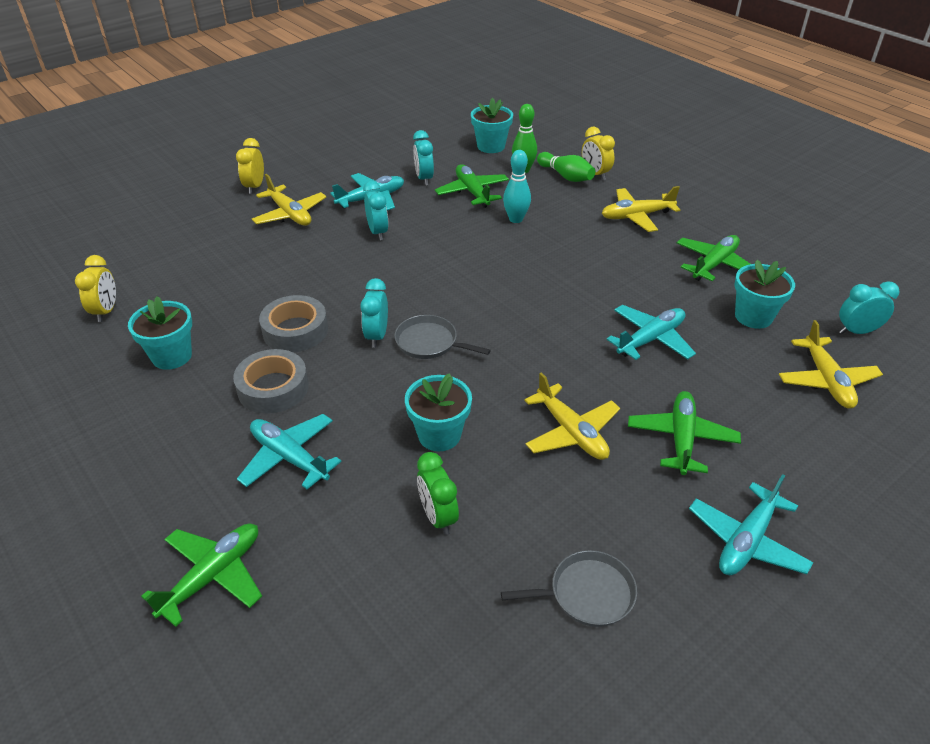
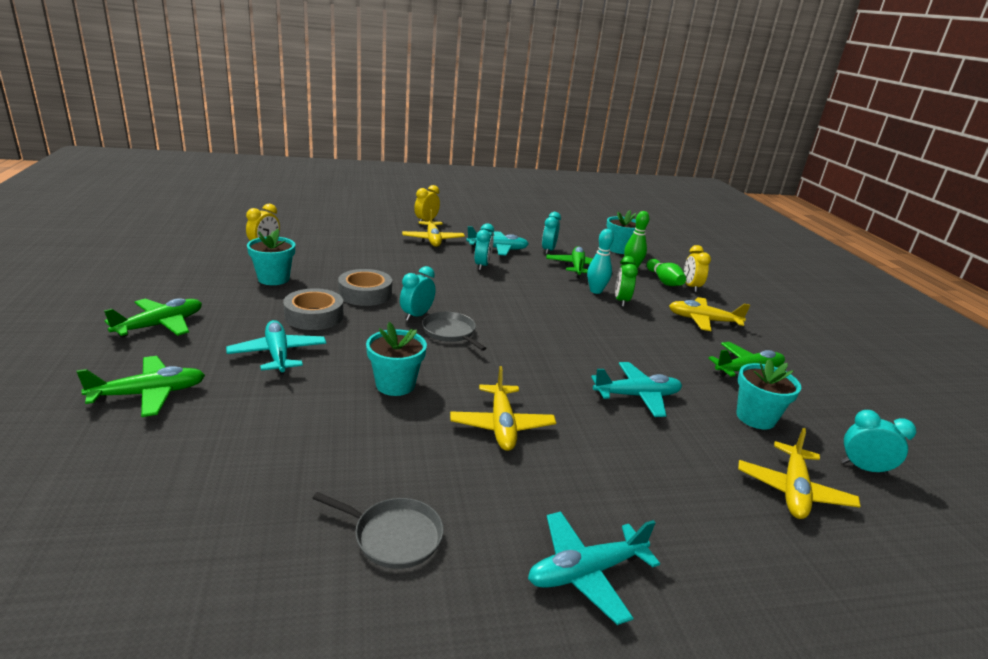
camera: 25 degrees right, 15 degrees down
green clock [417,452,459,535] -> green clock moved to [615,256,638,307]
green plane [628,391,741,475] -> green plane moved to [104,298,202,337]

